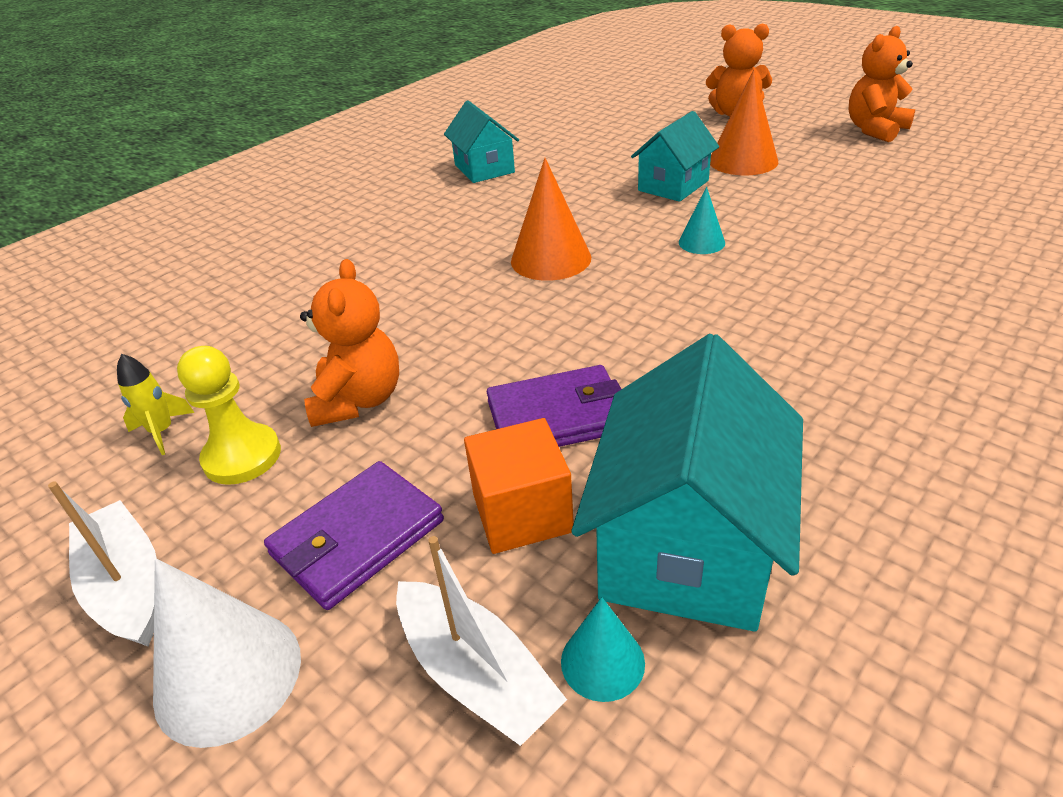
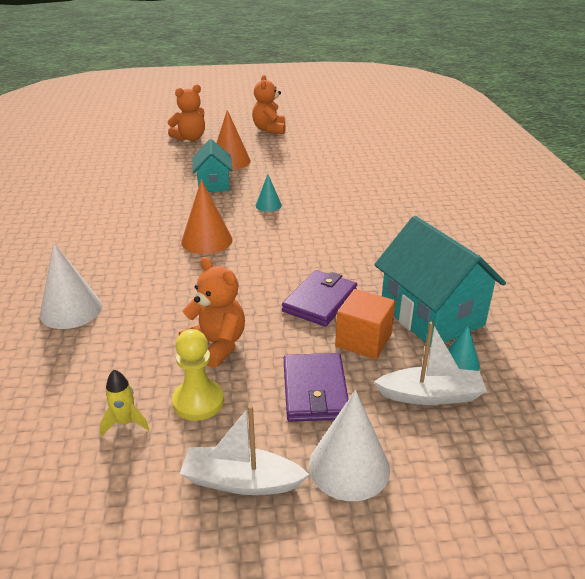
camera: 50 degrees left, 5 degrees down
turquoise house [444,100,519,183] -> none
none -> white cone [40,243,102,329]

